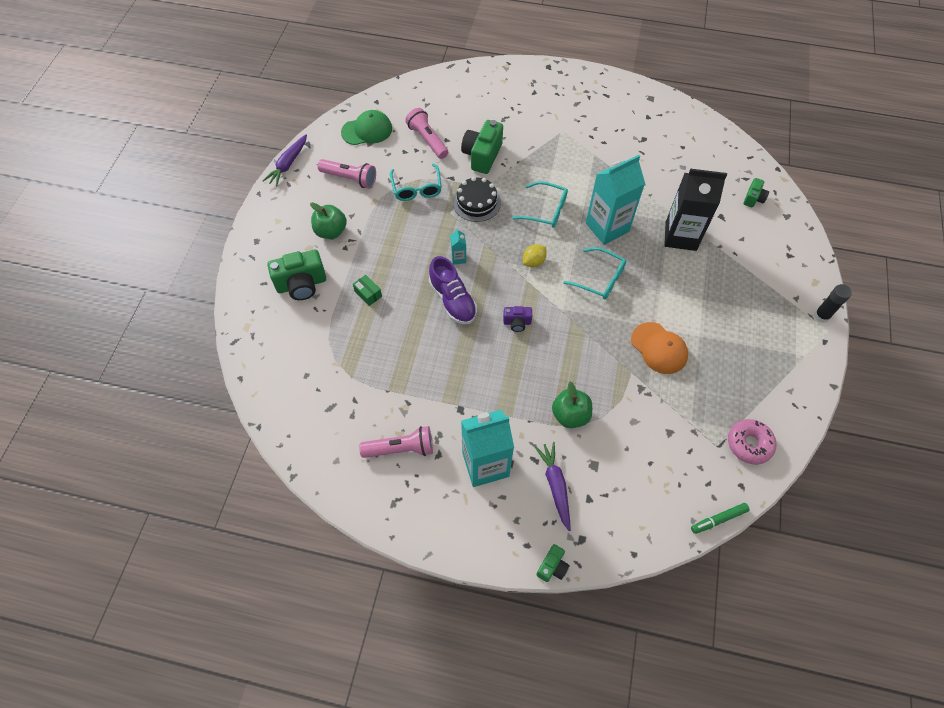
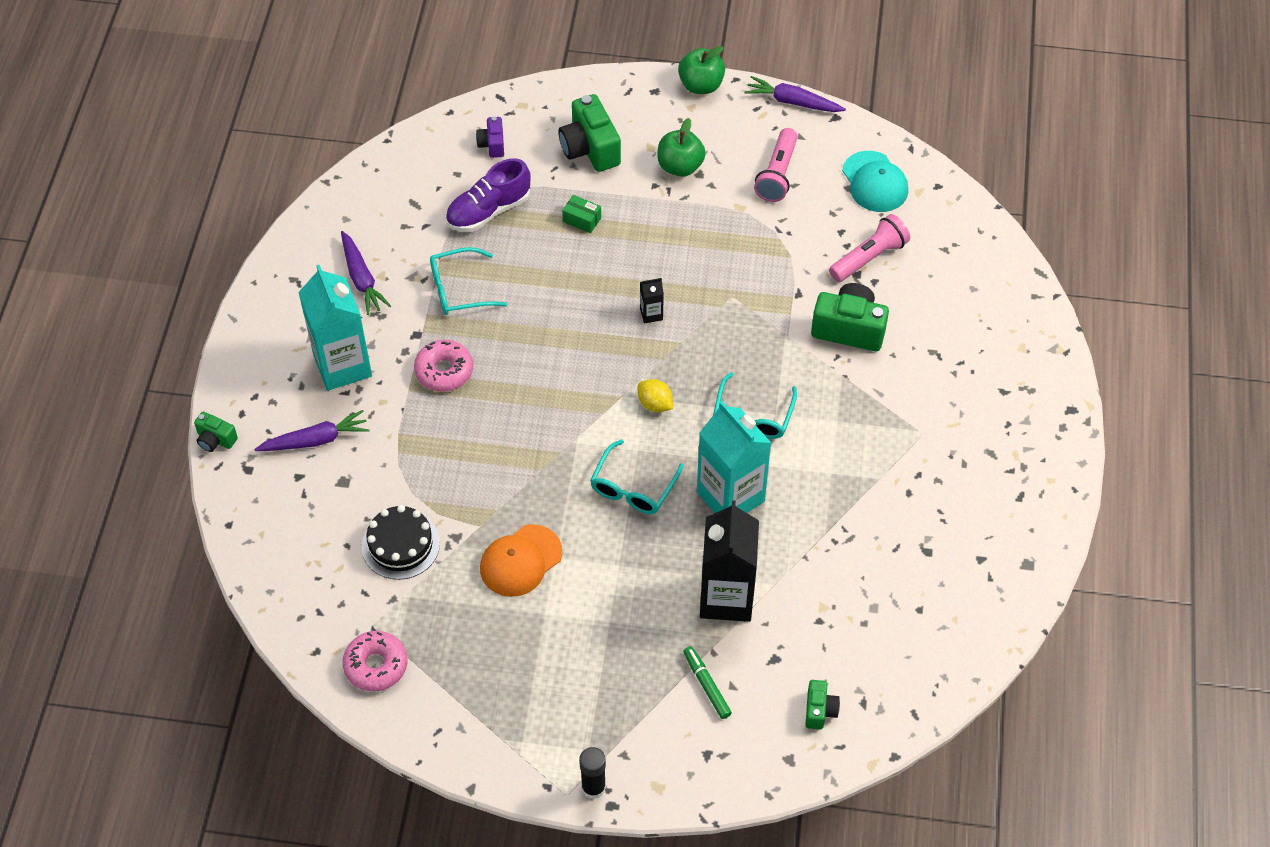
camera: 85 degrees right, 5 degrees down
green cap [341,110,392,145] -> turquoise cap [842,151,908,212]
green box [353,275,382,306] -> green box turned 75 degrees clockwise [562,195,601,233]
pink flashlight [359,426,433,458] -> purple carrot [341,231,391,315]
turquoise glasses [390,163,442,201] -> turquoise glasses moved to [430,247,507,315]
purple shoe [429,256,477,325] -> purple shoe moved to [445,158,531,232]
turquoise carton [450,228,466,265] -> black carton [640,278,664,323]
black cake [453,177,501,222] -> black cake moved to [362,505,440,580]
purple camera [503,306,532,332] -> purple camera moved to [476,116,504,158]
green apple [552,382,592,428] -> green apple moved to [678,46,725,94]
green marker [691,503,750,534] -> green marker moved to [683,646,732,719]
green camera [743,178,769,208] -> green camera turned 105 degrees counterclockwise [805,680,840,730]
none -> pink donut [414,340,473,392]

